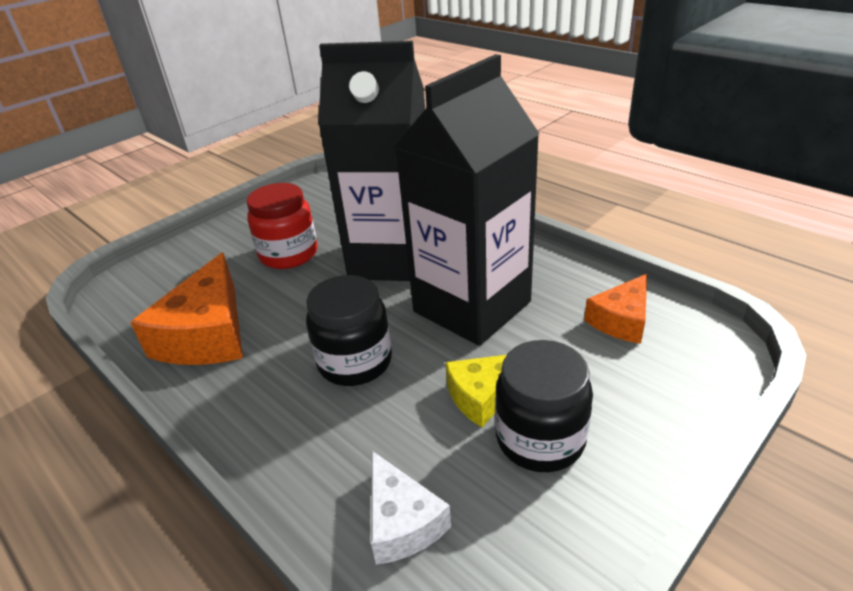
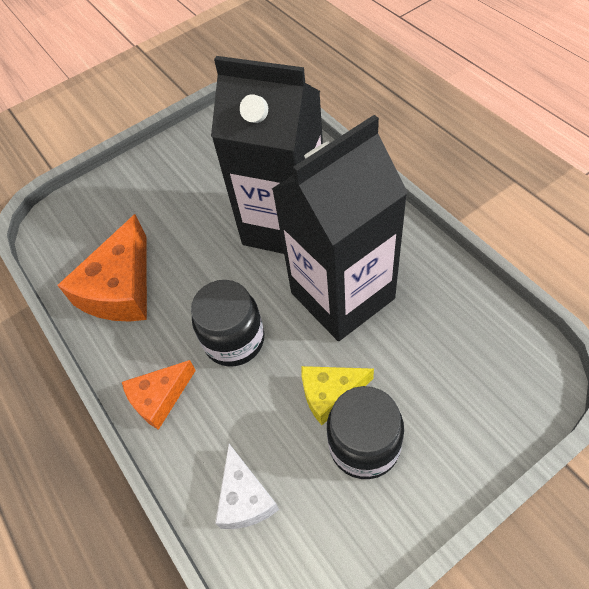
camera: 15 degrees right, 20 degrees up
red jar [247,183,318,269] -> none
orange cheese [584,274,647,344] -> orange cheese moved to [122,360,196,430]

